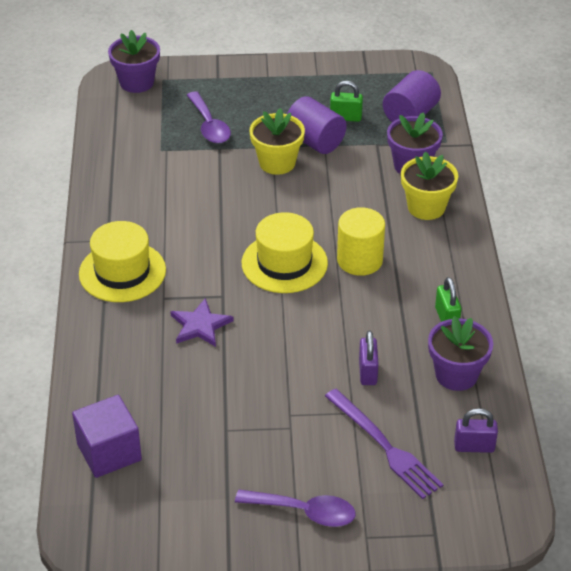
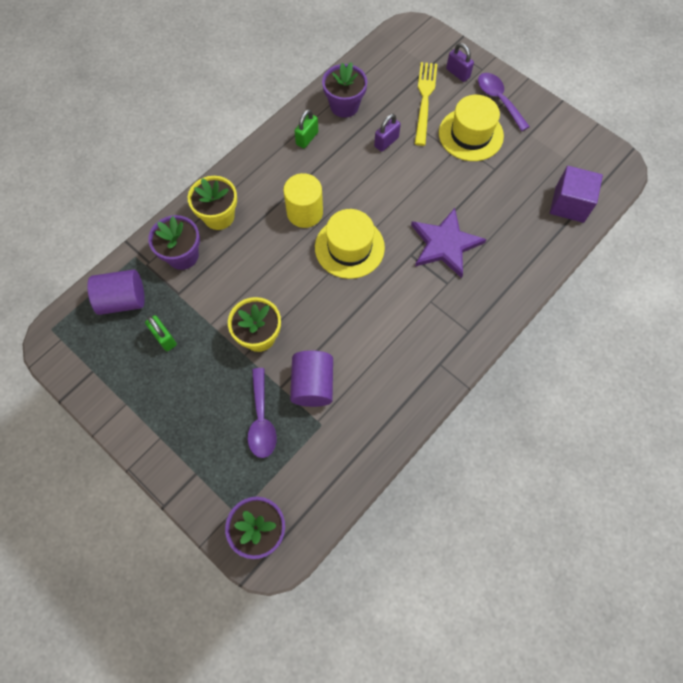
camera: 135 degrees left, 25 degrees up
yellow hat [79,221,166,302] -> yellow hat moved to [439,95,504,161]
purple star [170,298,234,347] -> purple star [411,208,487,278], size x1.54
purple spoon [187,91,231,144] -> purple spoon turned 150 degrees clockwise [248,368,277,458]
purple cylinder [287,96,347,154] -> purple cylinder moved to [290,350,333,407]
purple fork [325,389,443,499] -> yellow fork [415,62,437,146]
purple padlock [454,408,498,453] -> purple padlock moved to [446,43,474,82]

